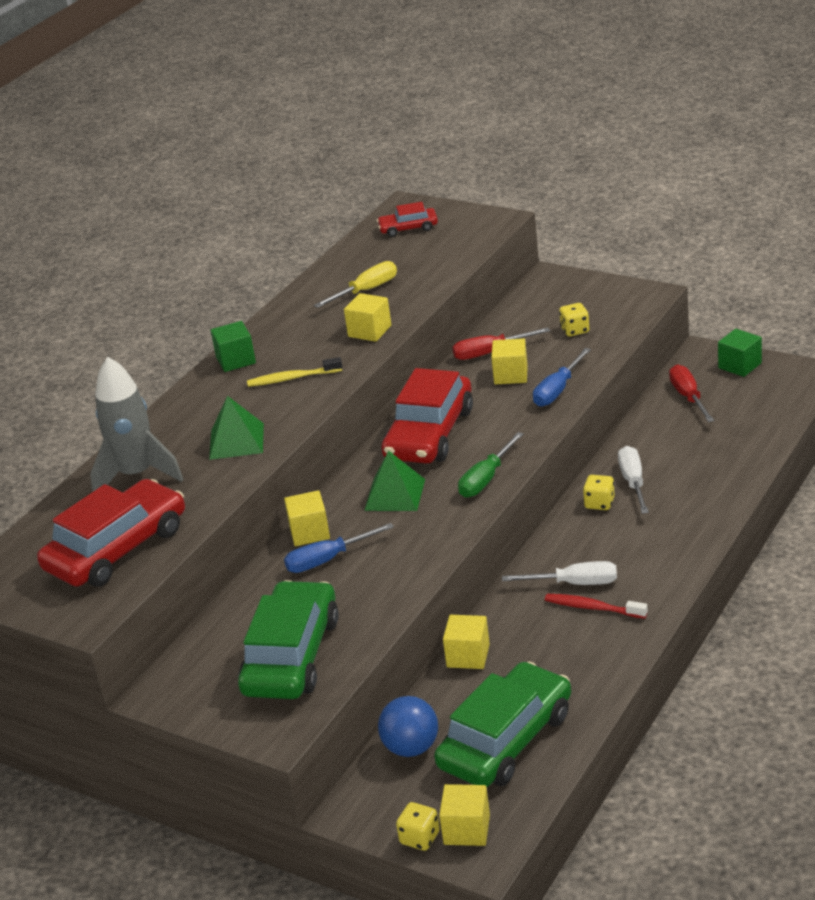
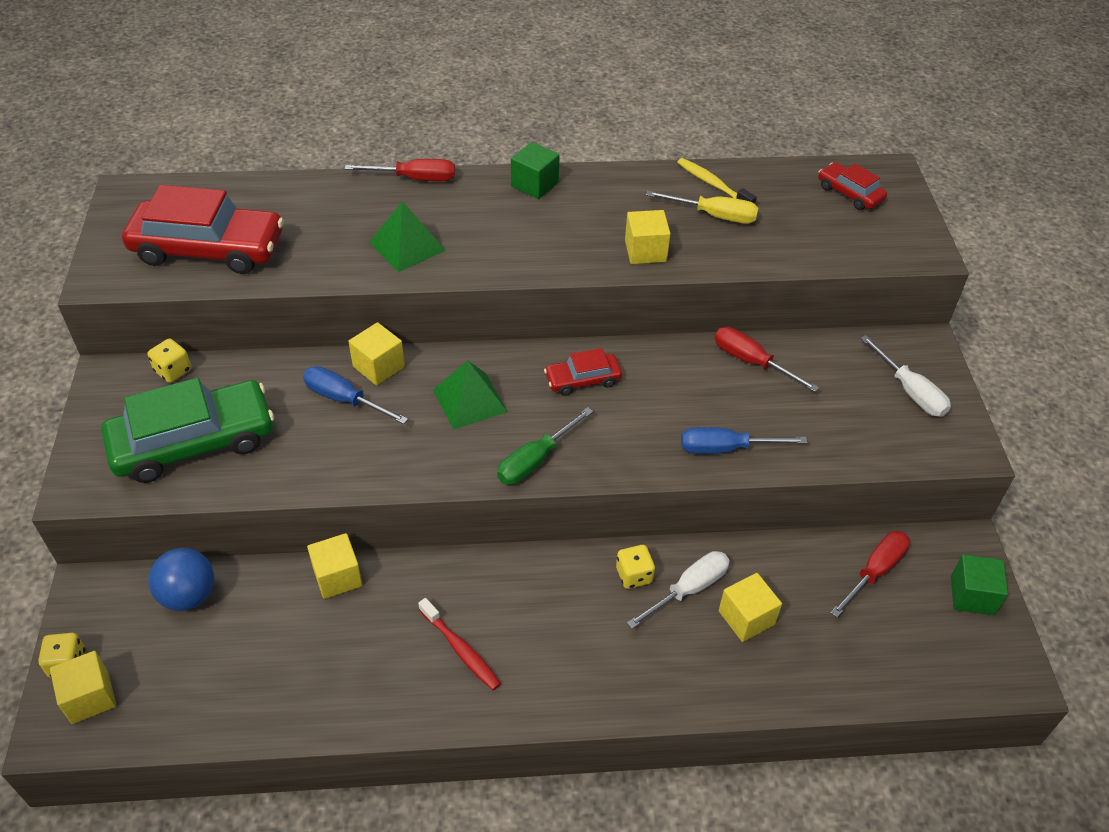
camera: 50 degrees right, 15 degrees up
grey rocket [90,356,184,492] -> none
yellow toothbrush [247,357,342,387] -> yellow toothbrush moved to [677,158,757,204]
red car [381,368,473,464] -> red car [544,348,622,396], size x0.49
green car [434,661,571,787] -> none
green screwdriver [458,432,524,498] -> green screwdriver turned 45 degrees counterclockwise [497,407,593,485]
yellow cube [491,338,528,385] -> yellow cube moved to [719,573,782,642]
white screwdriver [502,561,617,585] -> white screwdriver moved to [860,335,951,417]
red toothbrush [545,594,648,619] -> red toothbrush turned 150 degrees clockwise [418,598,501,690]
yellow dice [559,303,589,336] -> yellow dice moved to [148,338,191,383]
none -> red screwdriver [345,159,455,181]

